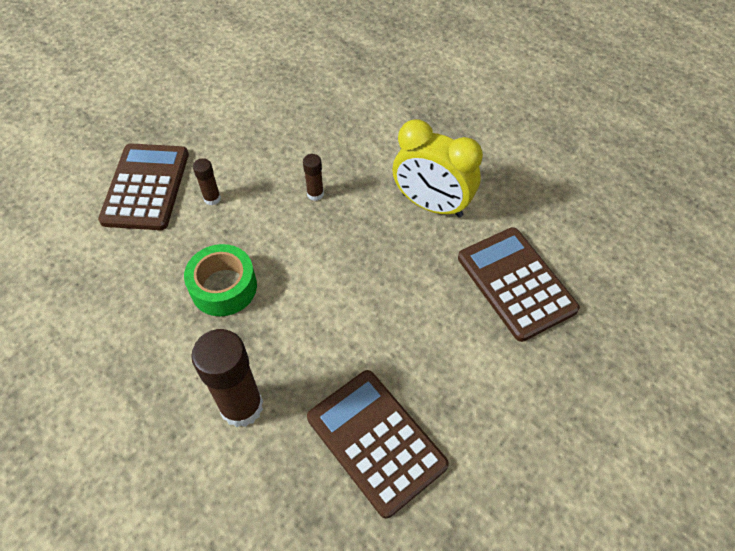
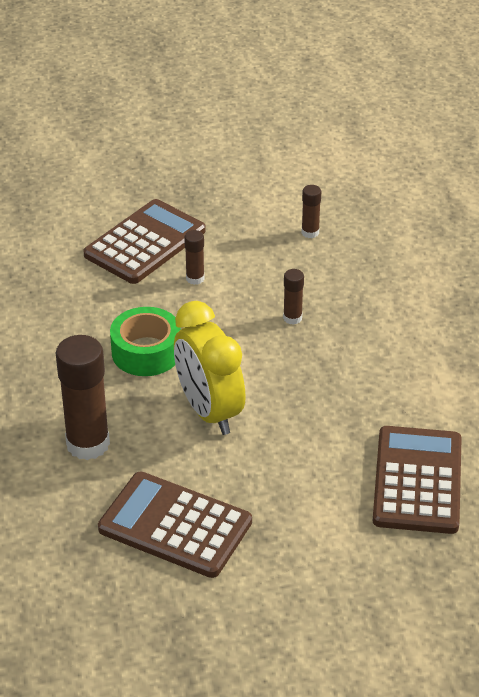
camera: 35 degrees right, 15 degrees down
brown calculator [307,370,449,519] -> brown calculator turned 60 degrees counterclockwise [98,472,252,578]
yellow clock [392,119,483,218] -> yellow clock moved to [174,301,246,435]
none -> brown glue stick [302,185,321,238]

